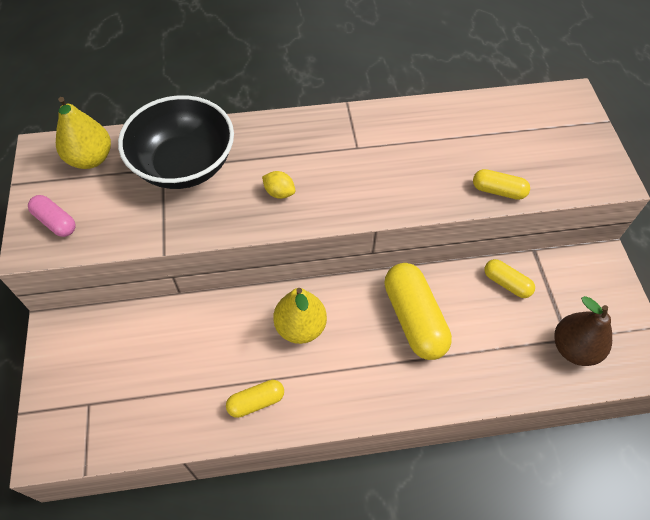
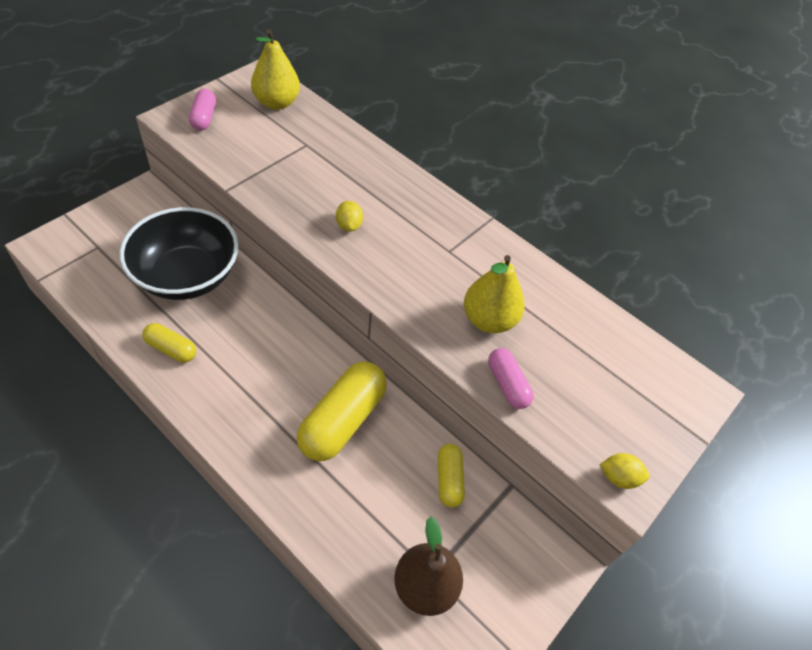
camera: 45 degrees right, 5 degrees down
black bowl [118,95,234,189] -> black bowl moved to [119,207,239,300]
yellow pear [273,288,327,344] -> yellow pear moved to [464,255,525,333]
yellow capsule [473,169,530,200] -> pink capsule [488,348,534,409]
none -> yellow lemon [600,453,650,489]

